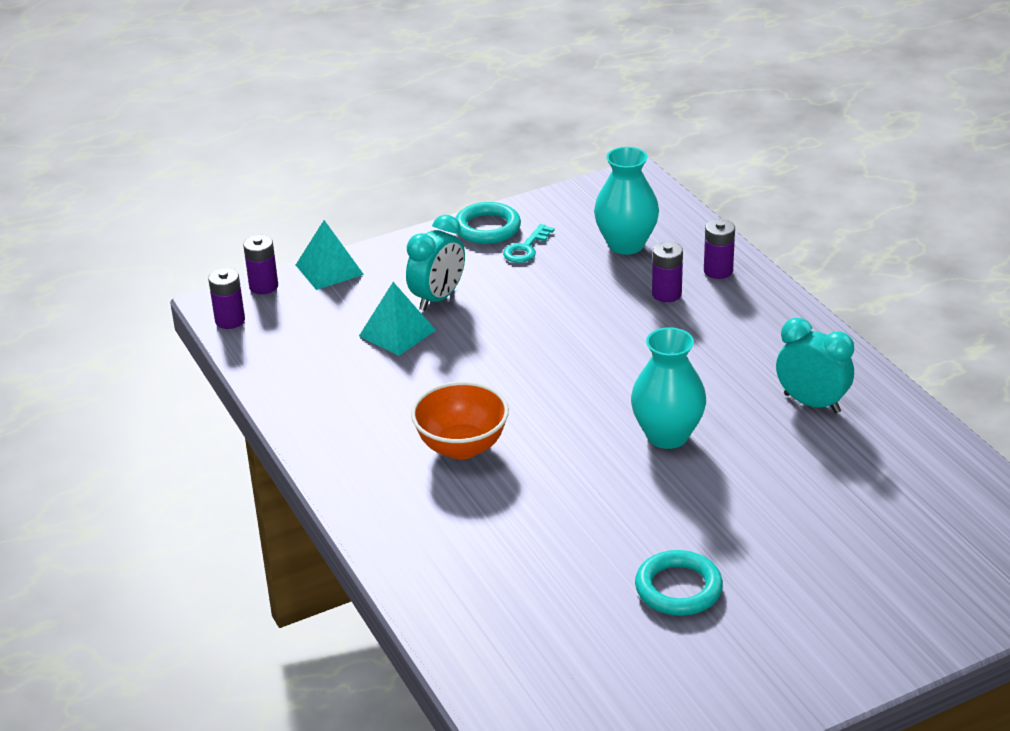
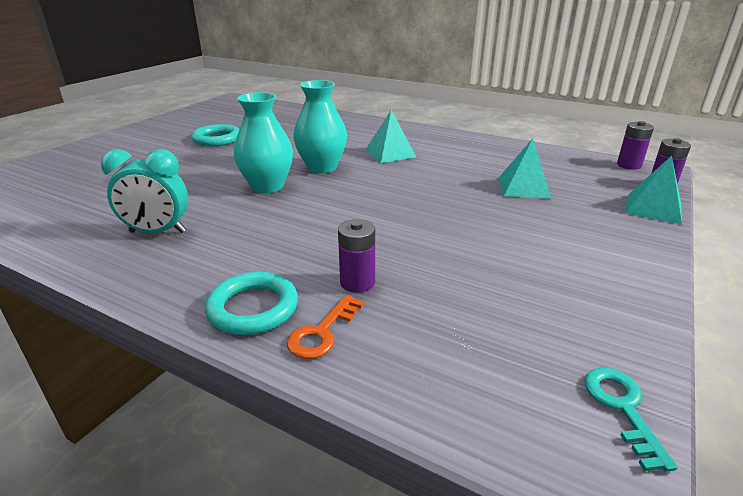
camera: 145 degrees right, 5 degrees down
turquoise clock [406,215,465,311] -> none
orange bowl [411,382,509,459] -> turquoise pyramid [365,110,416,163]
turquoise ring [455,202,521,244] -> turquoise ring moved to [205,272,298,335]
turquoise key [503,224,555,263] -> turquoise key moved to [584,368,678,472]
turquoise vase [594,147,659,255] -> turquoise vase moved to [293,80,347,173]
purple battery [704,219,735,279] -> orange key [287,295,364,359]

